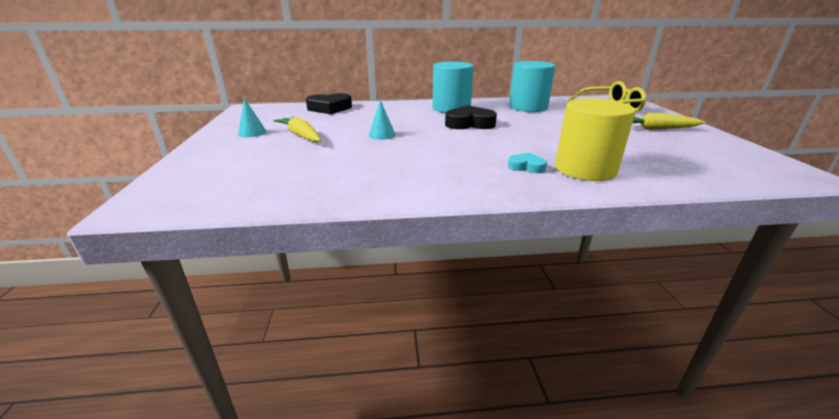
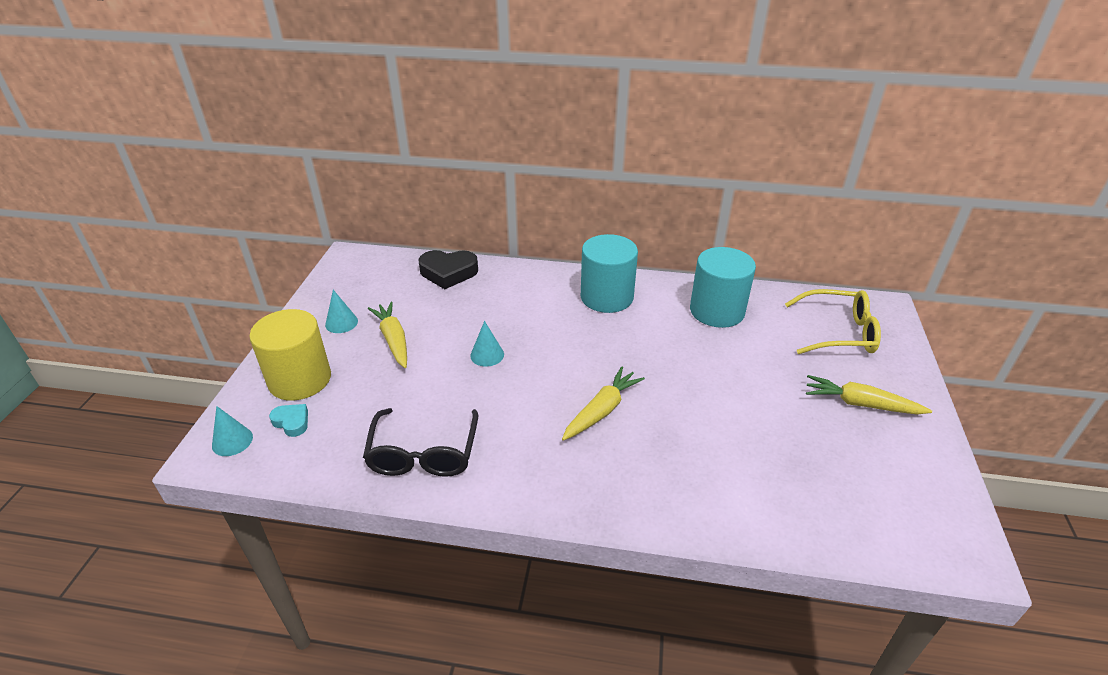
camera: 15 degrees right, 10 degrees up
black heart [445,105,497,129] -> none
turquoise heart [508,153,547,173] -> turquoise heart moved to [269,404,308,437]
yellow cylinder [555,98,635,181] -> yellow cylinder moved to [249,309,331,401]
none -> turquoise cone [212,406,253,456]
none -> black glasses [363,408,478,477]
none -> yellow carrot [562,366,645,441]

